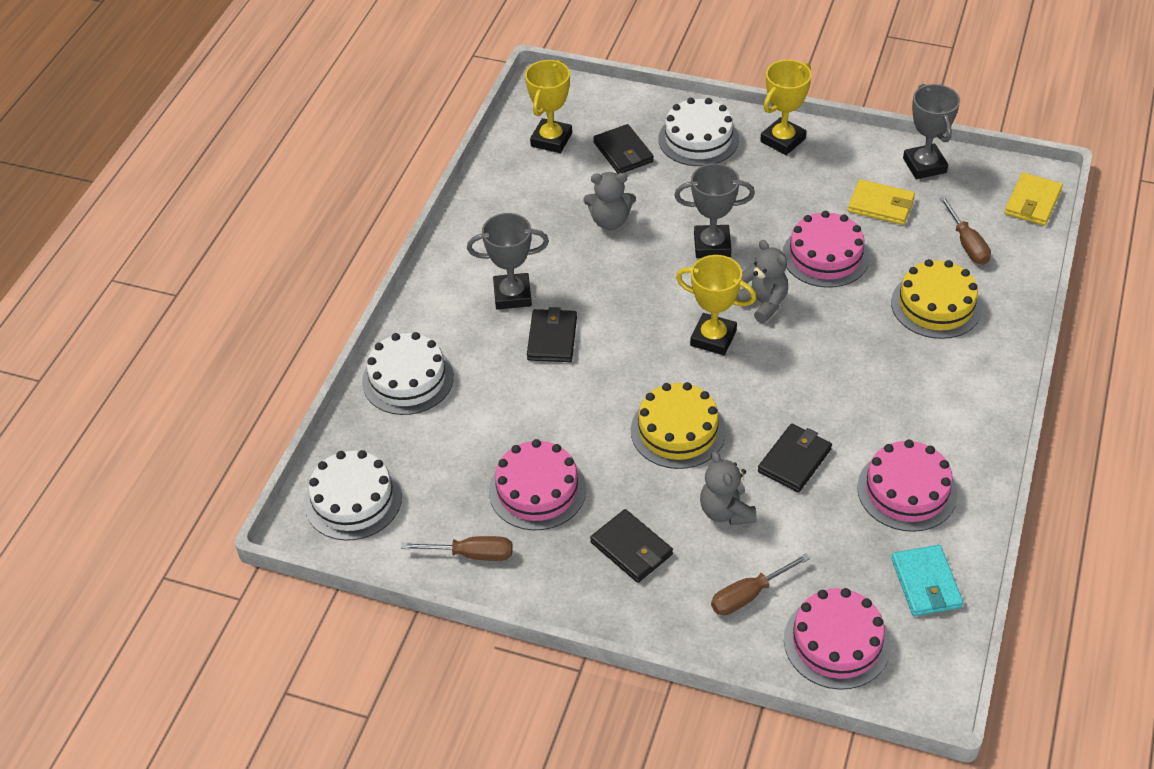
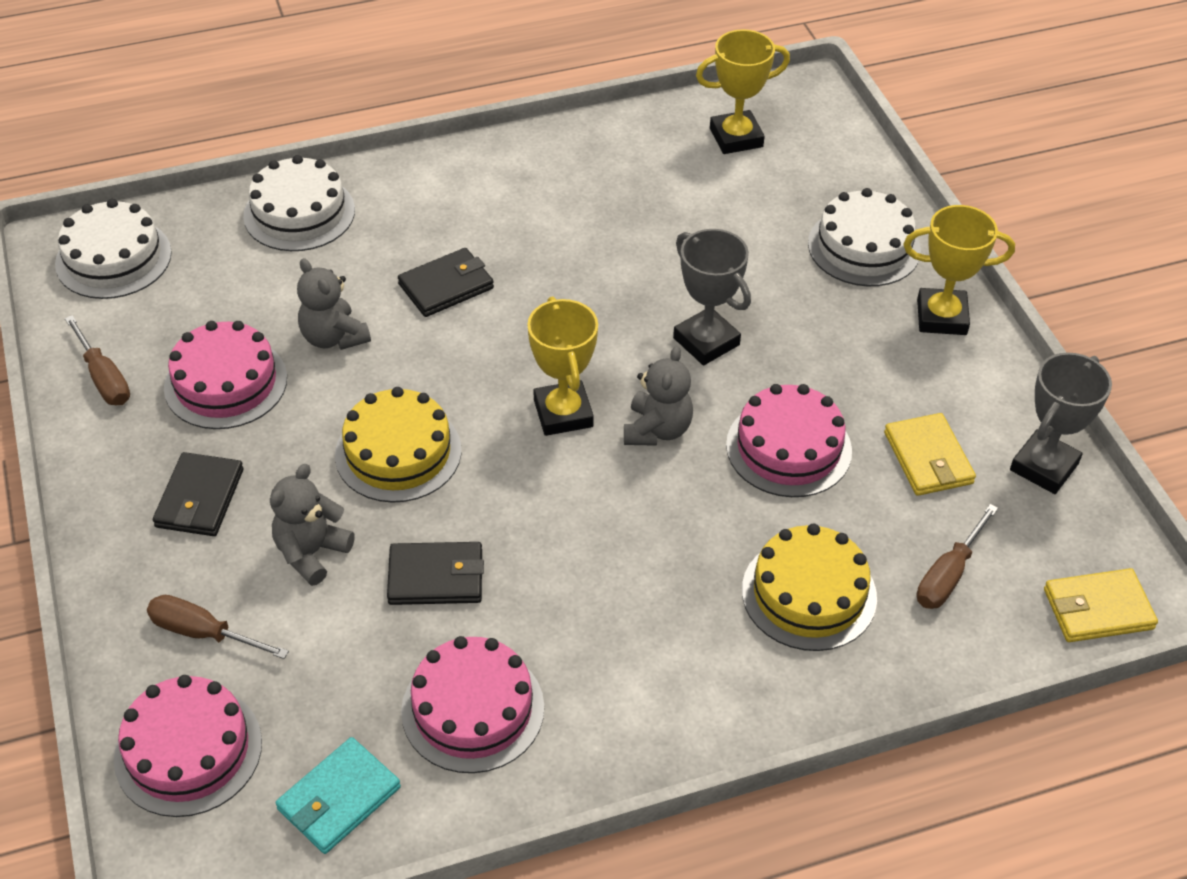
camera: 50 degrees right, 0 degrees up
grey trophy [467,213,549,310] -> none
grey teddy bear [584,172,636,230] -> grey teddy bear moved to [297,258,371,350]
black wallet [593,124,654,174] -> none

